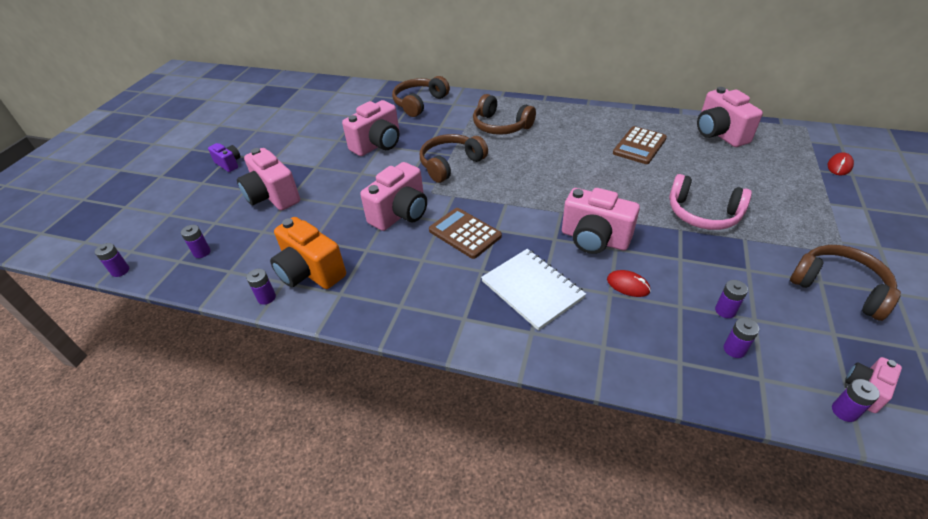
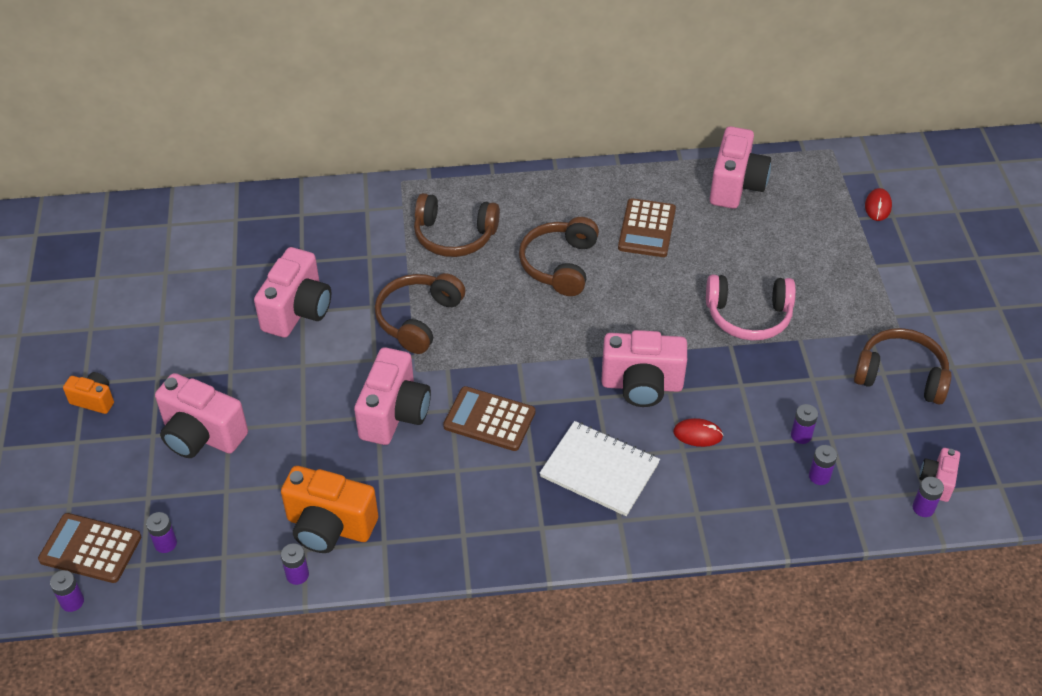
camera: 25 degrees left, 5 degrees up
purple camera [208,143,240,172] -> orange camera [63,372,114,414]
brown headphones [392,76,450,117] -> brown headphones moved to [519,217,599,296]
pink camera [697,87,763,147] -> pink camera turned 120 degrees counterclockwise [710,126,771,209]
none -> brown calculator [38,513,141,583]

